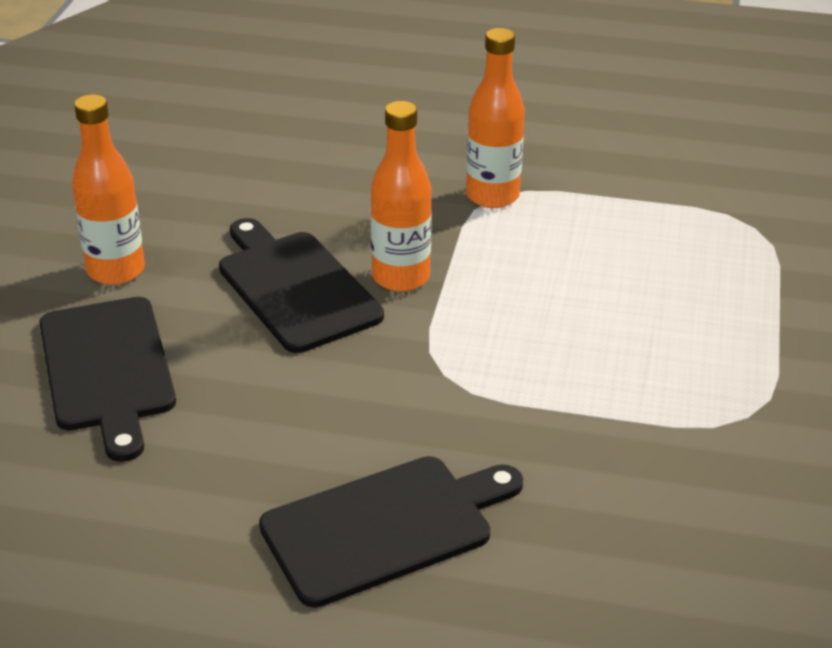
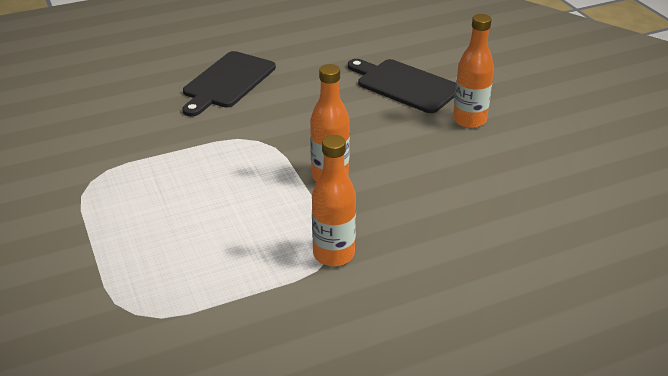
camera: 145 degrees right, 0 degrees up
black cutting board [219,218,384,353] -> none

